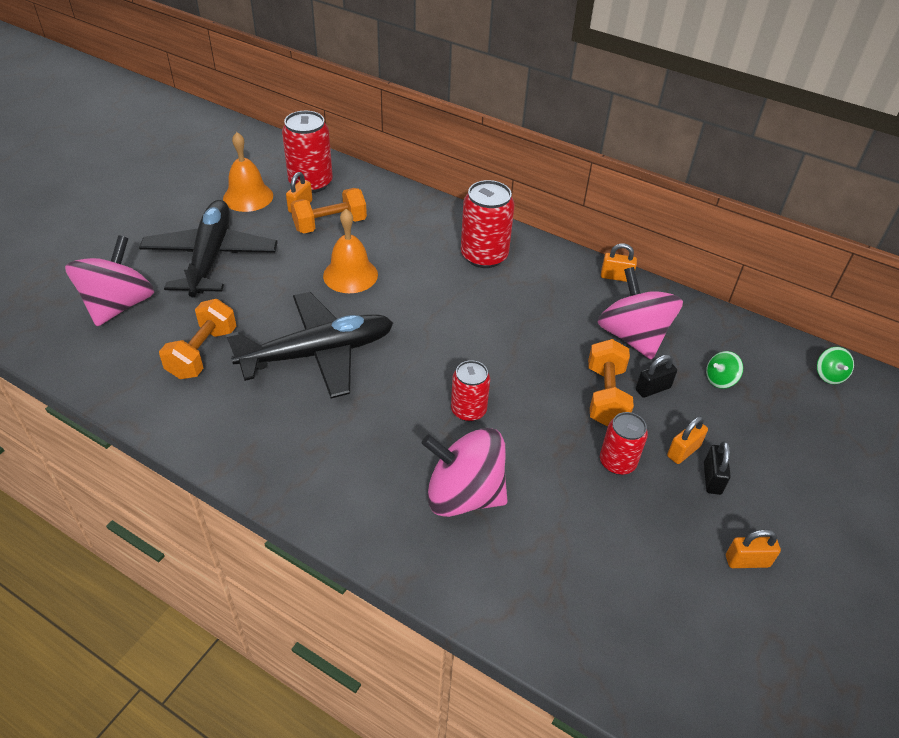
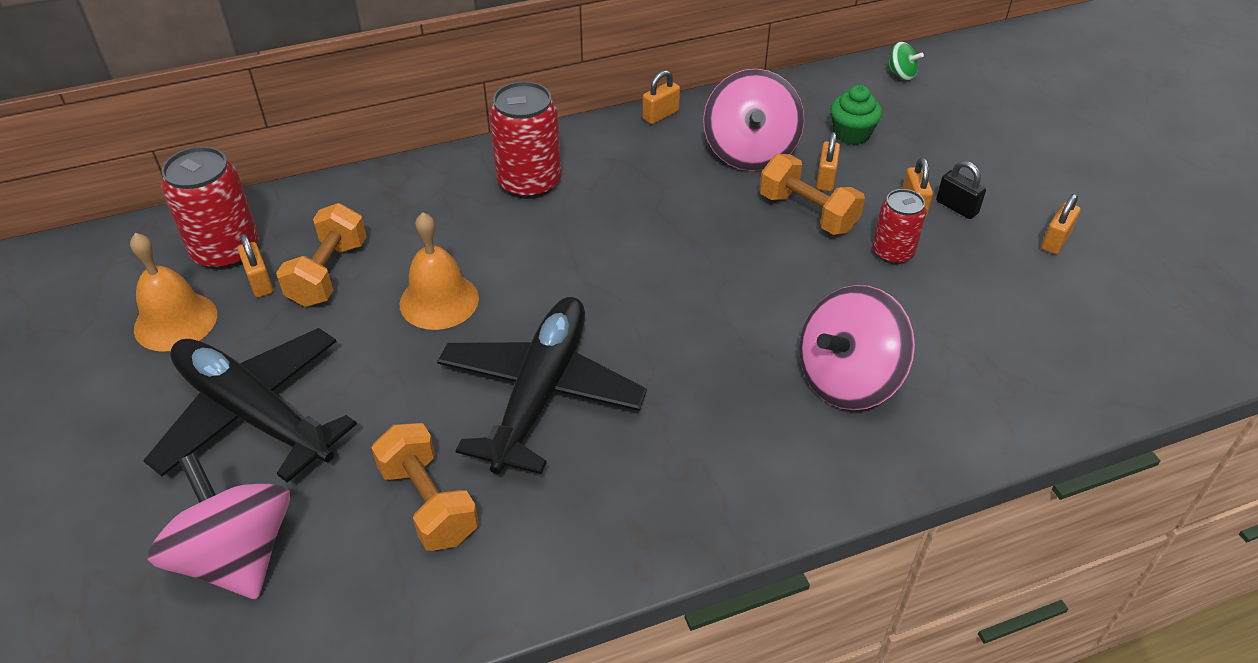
camera: 50 degrees left, 0 degrees up
red can [451,360,490,422] -> none
pink spinning top [598,267,683,360] -> pink spinning top turned 105 degrees counterclockwise [703,69,804,171]
black padlock [636,354,677,398] -> orange padlock [816,132,840,191]
green spinning top [706,351,743,388] -> green cupcake [830,85,882,145]

